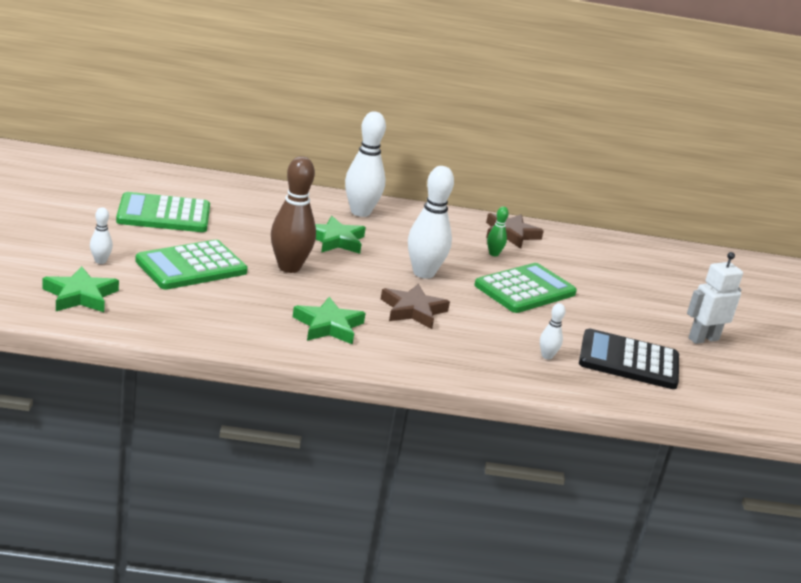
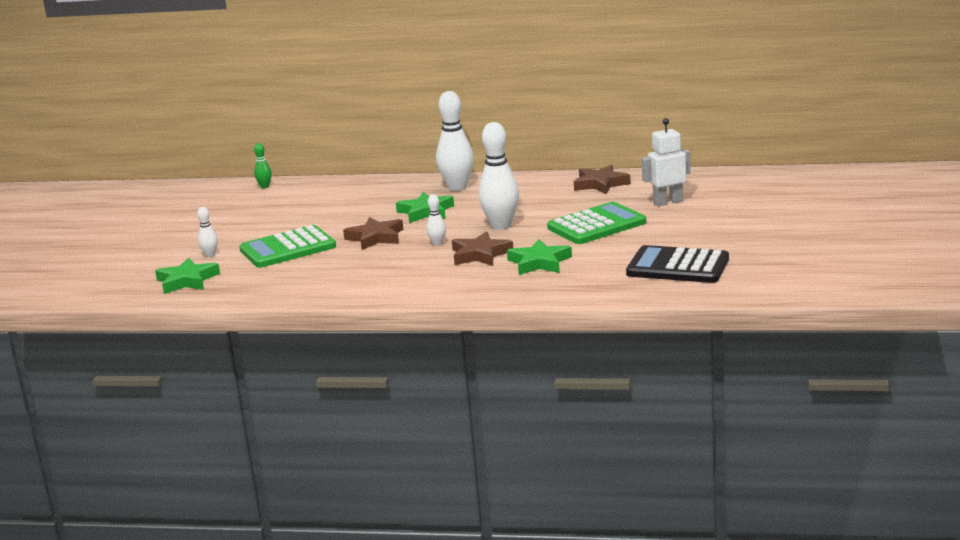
camera: 15 degrees right, 5 degrees down
green calculator [116,192,210,232] -> none
brown bowling pin [271,156,316,273] -> brown star [343,217,404,250]
green star [293,297,366,345] -> green star moved to [507,239,572,275]
green bowling pin [487,207,509,256] -> green bowling pin moved to [254,143,272,188]
white bowling pin [540,303,566,359] -> white bowling pin moved to [426,195,446,246]
white robot [687,252,743,344] -> white robot moved to [642,118,691,206]

